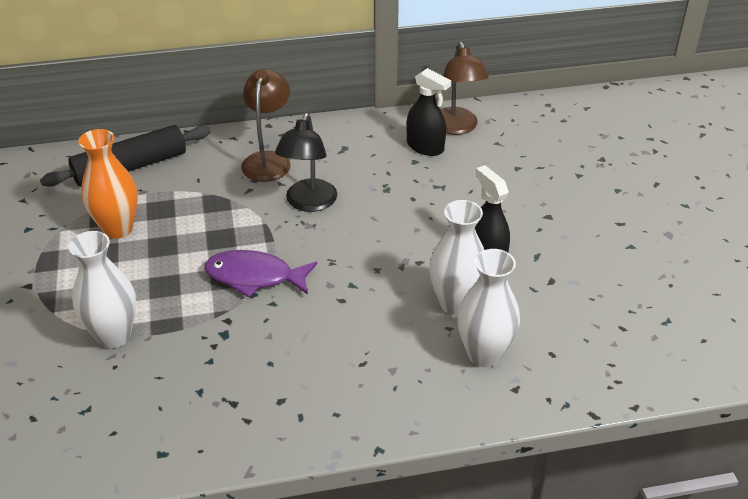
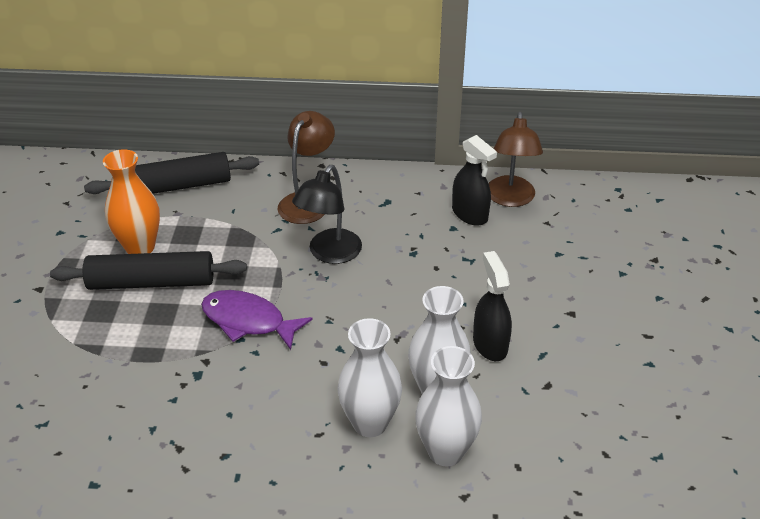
camera: 15 degrees right, 0 degrees up
white vase [69,231,136,348] -> white vase moved to [337,318,402,437]
none -> black rolling pin [50,251,247,290]

